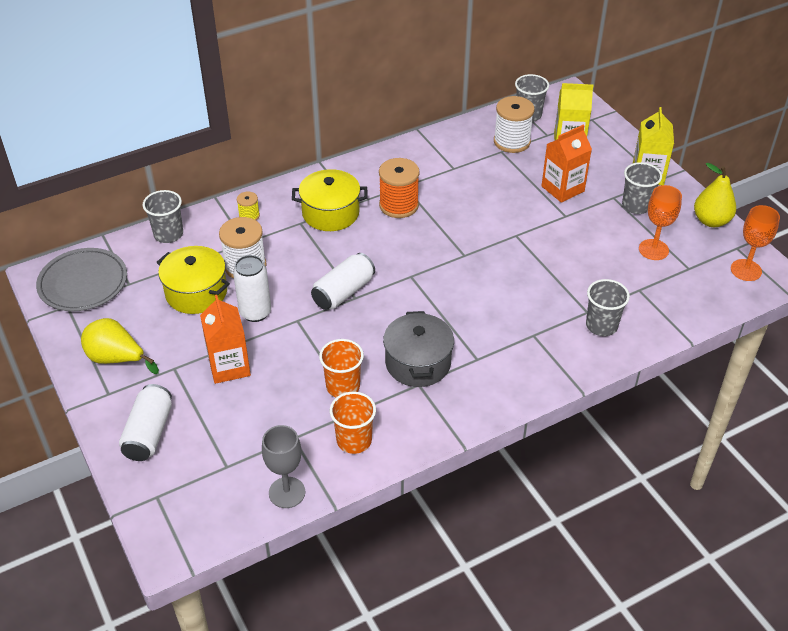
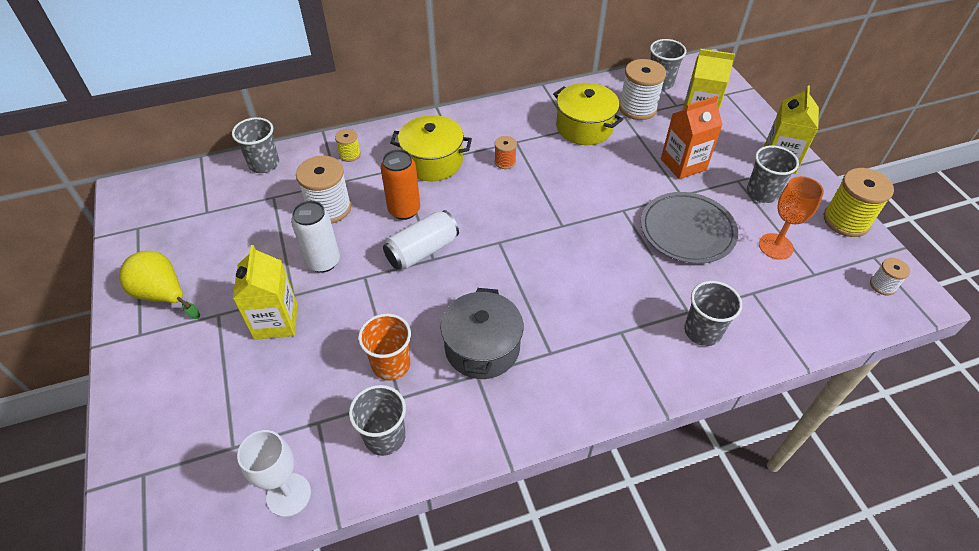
camera: 10 degrees right, 5 degrees up
grey plate [36,248,127,311] -> grey plate moved to [641,192,738,264]
white can [119,384,172,461] -> none
yellow pot [156,246,230,314] -> yellow pot moved to [553,83,623,145]
orange carton [200,295,251,384] -> yellow carton [233,245,297,340]
grey goblet [262,425,305,508] -> white goblet [237,430,311,517]
orange cup [330,392,376,454] -> grey cup [349,385,406,456]
orange spool [379,158,420,218] -> orange spool [494,136,517,169], size x0.52
yellow pear [694,163,736,227] -> yellow spool [824,168,894,237]
orange goblet [731,205,780,281] -> white spool [870,258,910,296]
none -> orange can [381,149,420,220]

